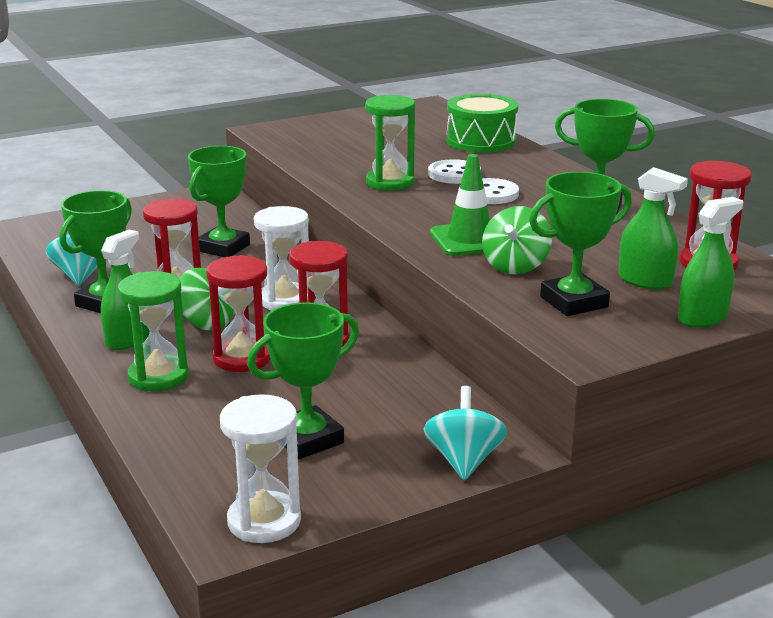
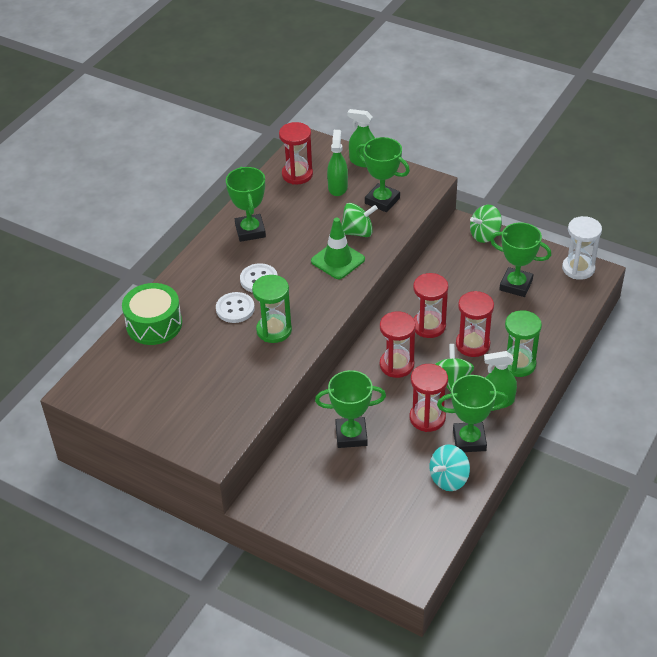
camera: 120 degrees left, 20 degrees up
white hourglass [254,206,309,310] -> red hourglass [380,311,416,378]
turquoise spinning top [423,386,507,480] -> green spinning top [470,205,502,243]

